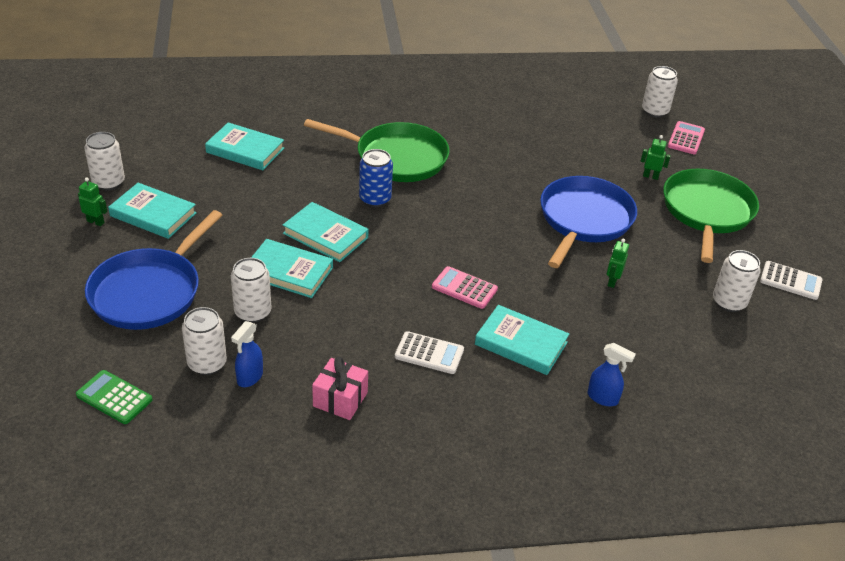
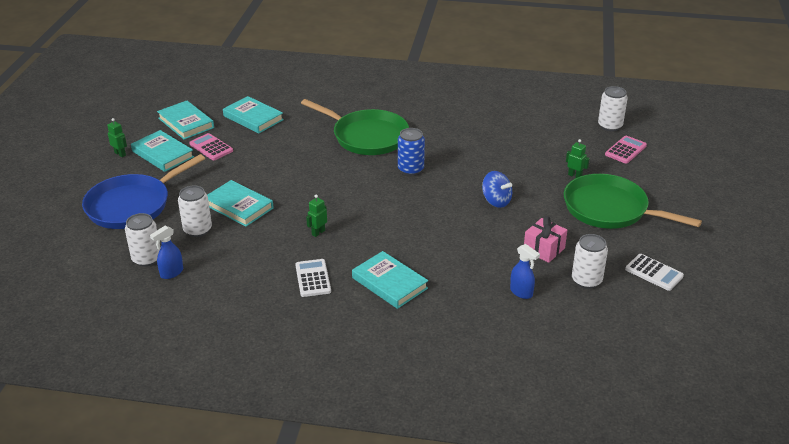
camera: 20 degrees right, 5 degrees down
green calculator [76,370,152,424] -> none
white can [84,132,125,190] -> none
turquoise book [283,202,369,262] -> turquoise book moved to [157,100,214,140]
pink gift [312,356,368,420] -> pink gift moved to [524,216,567,263]
blue can [359,149,393,207] -> blue can moved to [398,128,425,176]
white calculator [395,331,464,374] -> white calculator turned 135 degrees counterclockwise [295,259,331,297]
pink calculator [432,266,498,309] -> pink calculator moved to [189,133,233,160]
blue pan [540,176,637,268] -> blue spinning top [482,171,512,208]
blue spray bottle [588,343,636,406] -> blue spray bottle moved to [510,244,540,299]
green robot [607,238,629,288] -> green robot moved to [306,195,327,237]
green pan [663,169,759,263] -> green pan turned 90 degrees counterclockwise [564,174,702,229]

